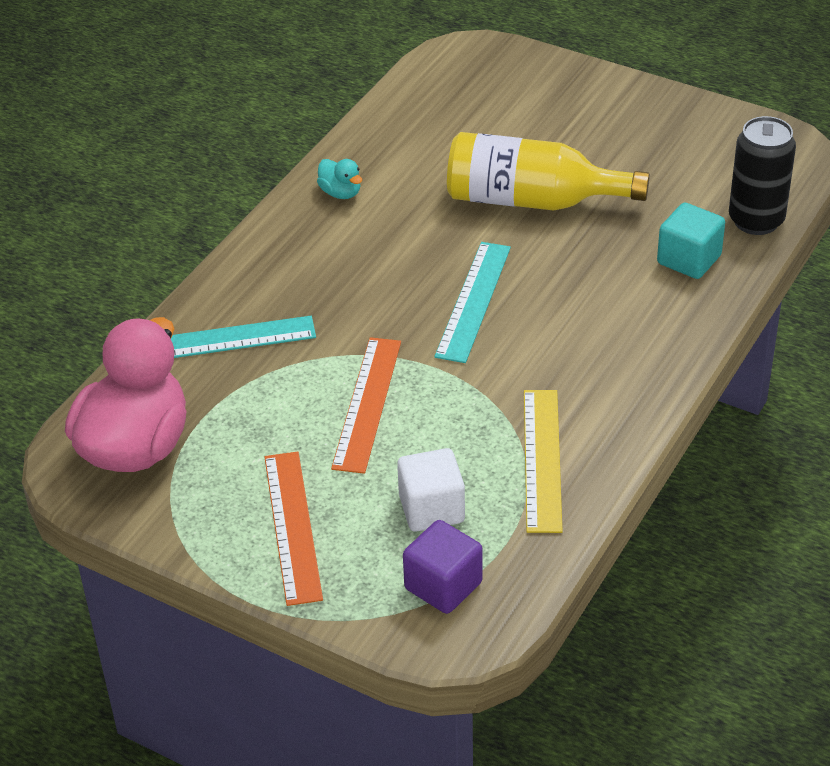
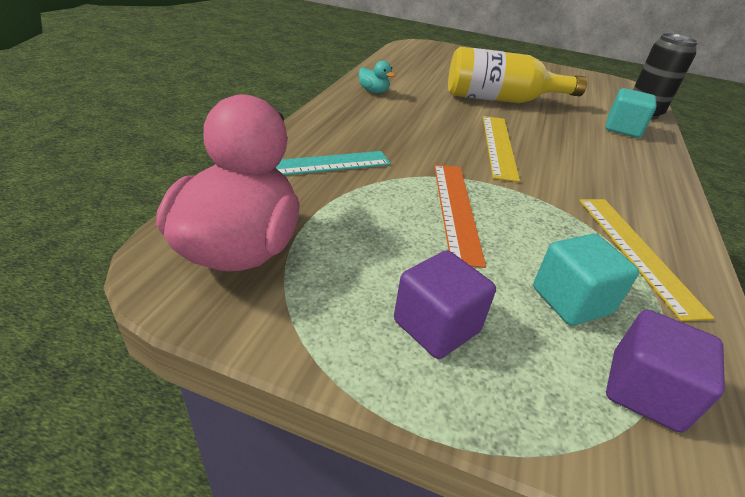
camera: 15 degrees left, 5 degrees down
orange ruler [264,452,323,606] -> purple cube [394,250,496,359]
white cube [397,448,465,532] -> turquoise cube [533,234,639,326]
turquoise ruler [434,242,511,363] -> yellow ruler [483,116,520,182]

